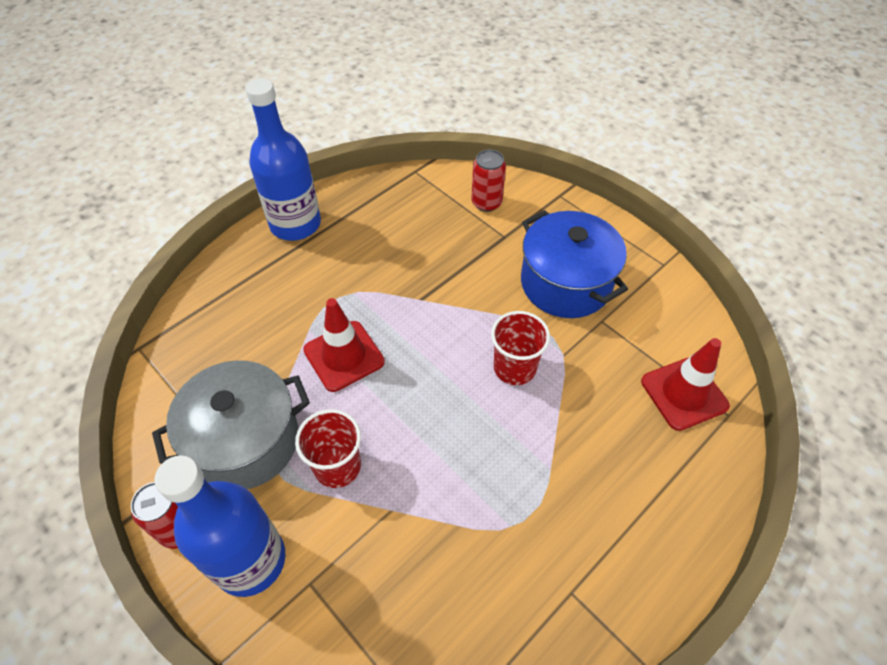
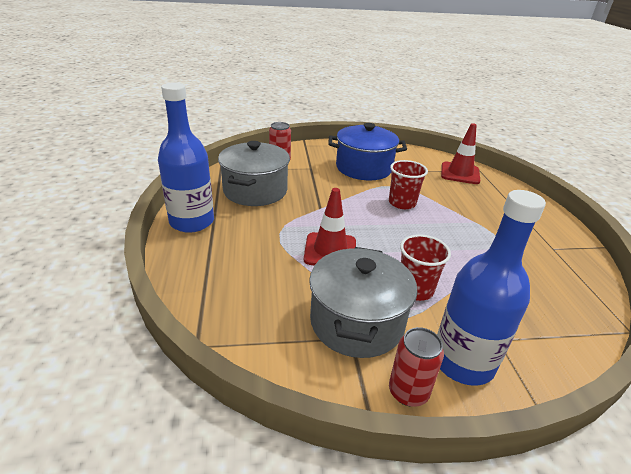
camera: 55 degrees left, 20 degrees down
none -> grey pot [218,141,290,206]

